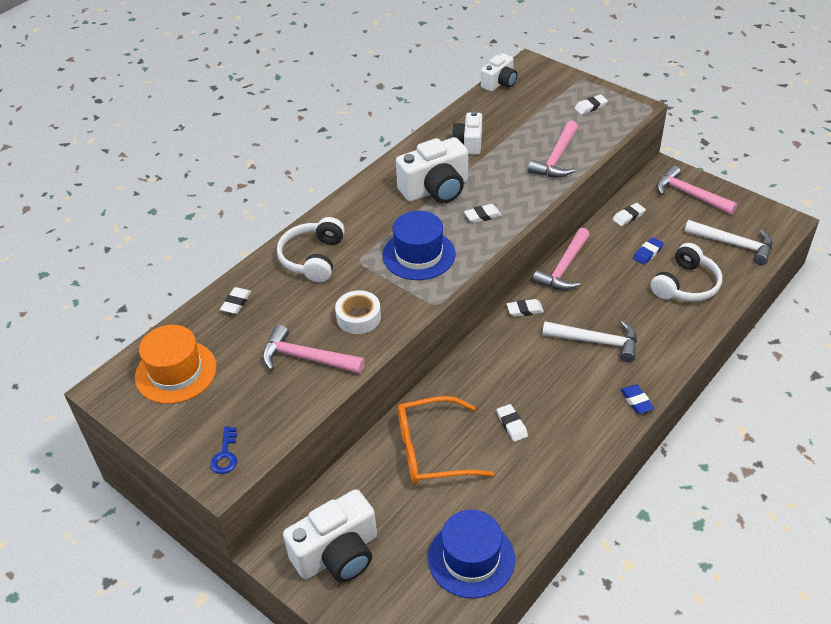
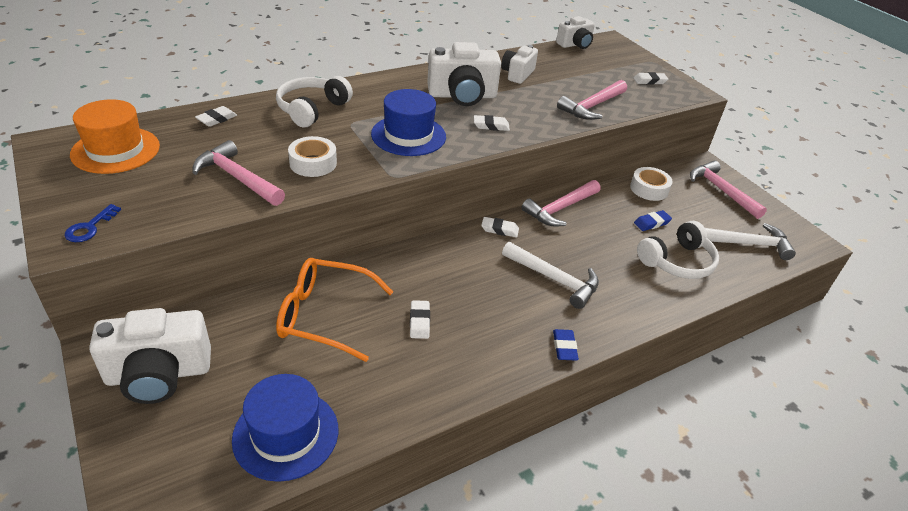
camera: 15 degrees right, 5 degrees down
white eraser [612,203,646,226] -> white tape [630,167,673,201]
white hammer [685,220,772,265] -> white hammer turned 45 degrees counterclockwise [705,223,796,260]

